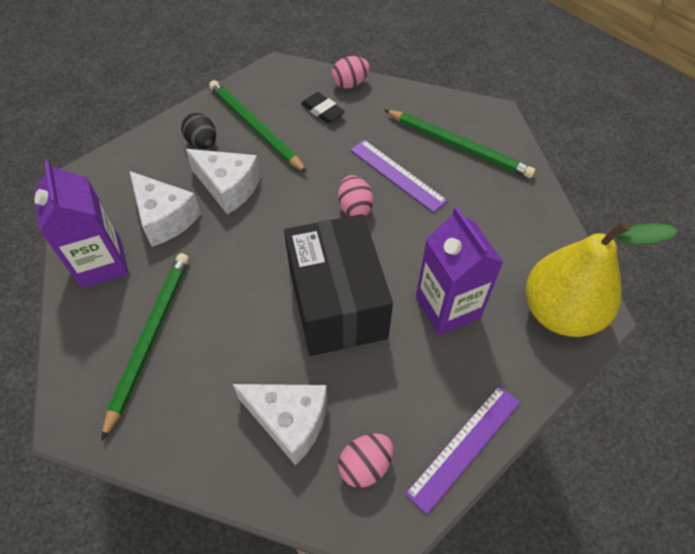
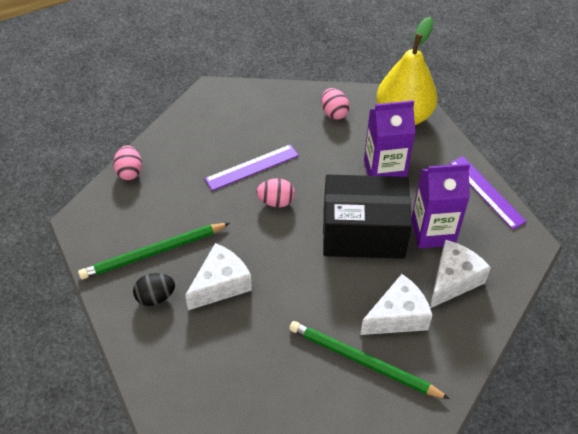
camera: 75 degrees left, 5 degrees down
purple carton [34,160,129,289] -> purple carton moved to [411,163,470,248]
white cheese [129,171,201,247] -> white cheese moved to [360,274,432,335]
black eraser [301,92,345,123] -> none
pink egg [338,433,394,488] -> pink egg moved to [322,88,350,120]
green pencil [385,110,536,178] -> none

